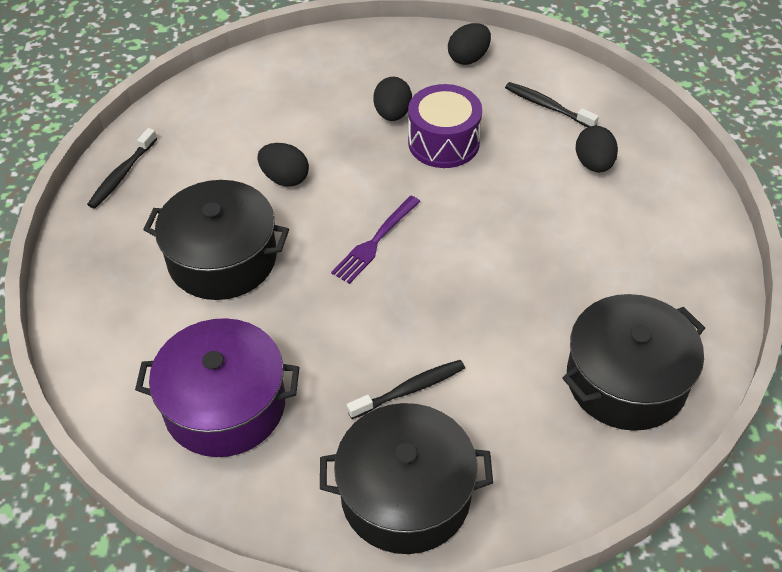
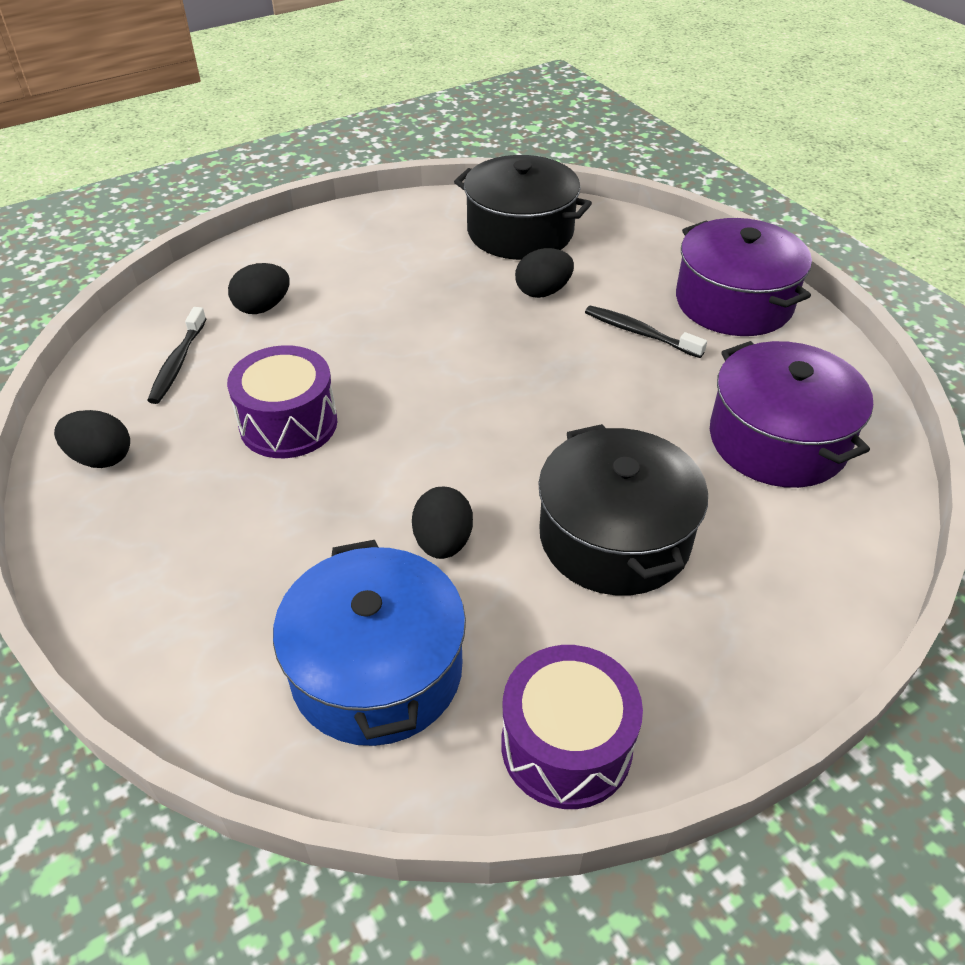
camera: 120 degrees left, 5 degrees down
black toothbrush [87,128,157,209] -> purple drum [501,645,643,809]
black pot [320,403,493,554] -> purple pot [676,218,812,336]
purple fork [331,196,421,284] -> none
black egg [373,77,412,121] -> black egg moved to [515,248,574,298]
none -> blue pot [273,540,466,746]

